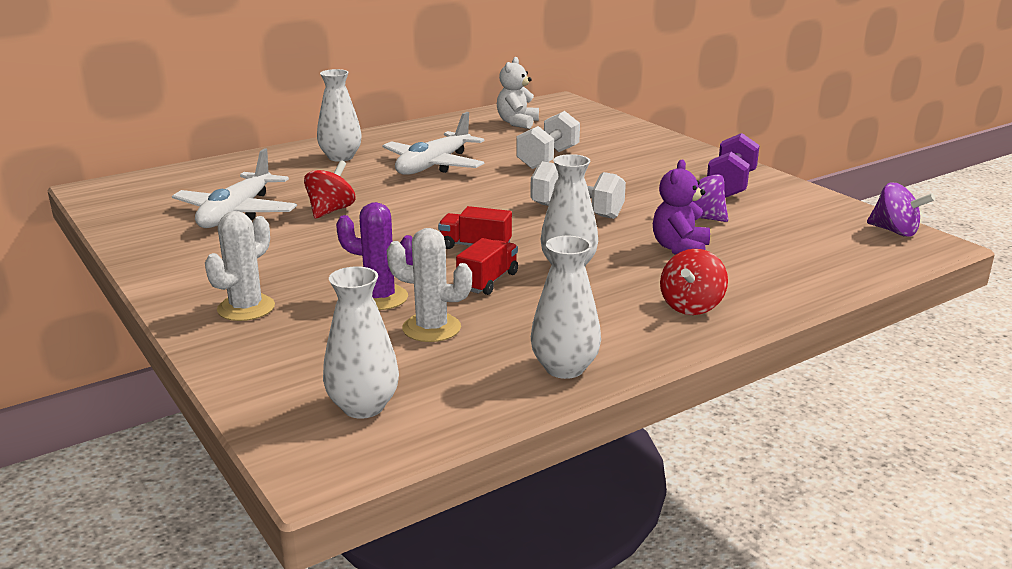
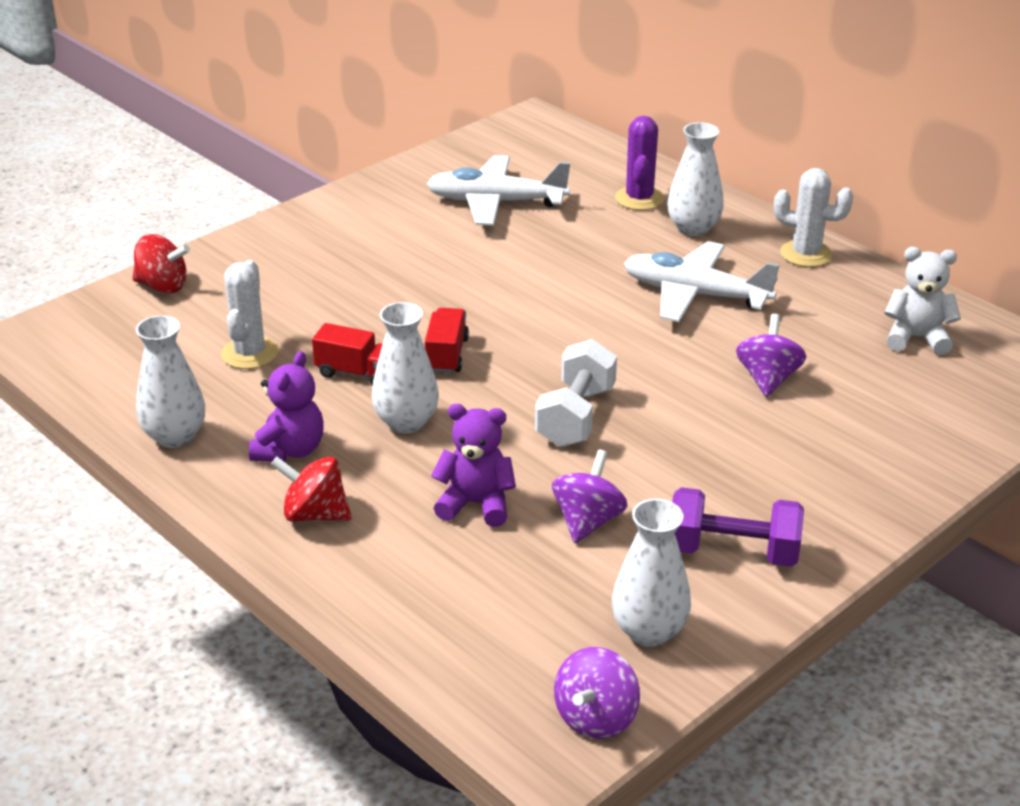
camera: 80 degrees right, 10 degrees up
white cactus [205,211,275,321] -> white cactus moved to [774,168,853,267]
red spinning top [304,160,355,219] -> red spinning top moved to [132,234,190,294]
white vase [323,266,399,419] -> white vase moved to [612,499,691,647]
purple cactus [336,202,413,310] -> purple cactus moved to [615,116,664,210]
white dumbbell [516,111,580,169] -> purple spinning top [736,314,806,397]
none -> purple teddy bear [249,351,324,462]

